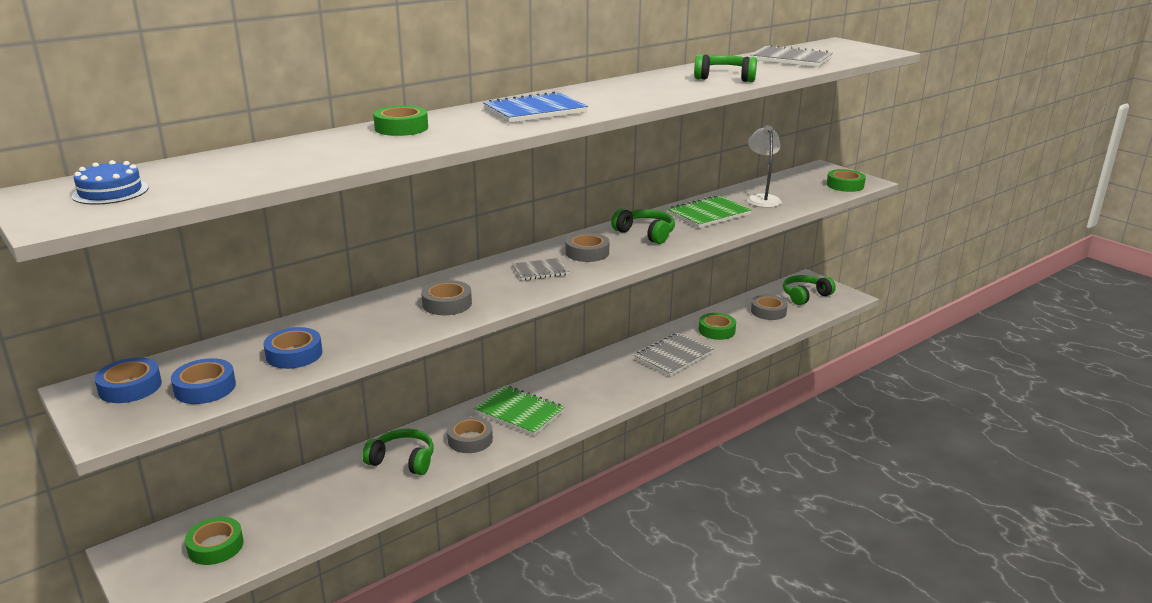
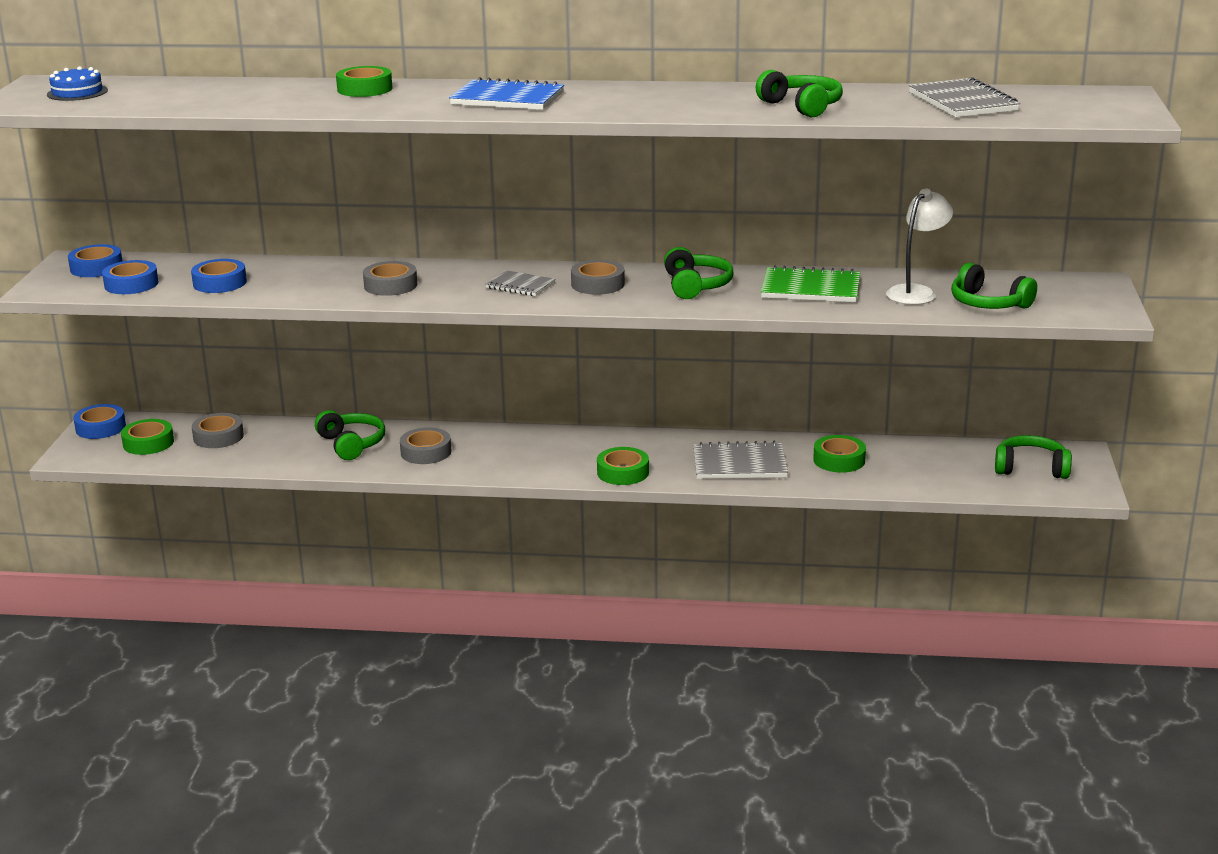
camera: 45 degrees right, 0 degrees up
green notebook [474,385,565,436] -> none
grey tape [751,295,788,320] -> grey tape moved to [192,413,244,448]
green tape [827,169,866,192] -> green tape moved to [597,447,649,485]
none -> blue tape [73,404,126,439]
none -> green headphones [951,262,1037,309]

